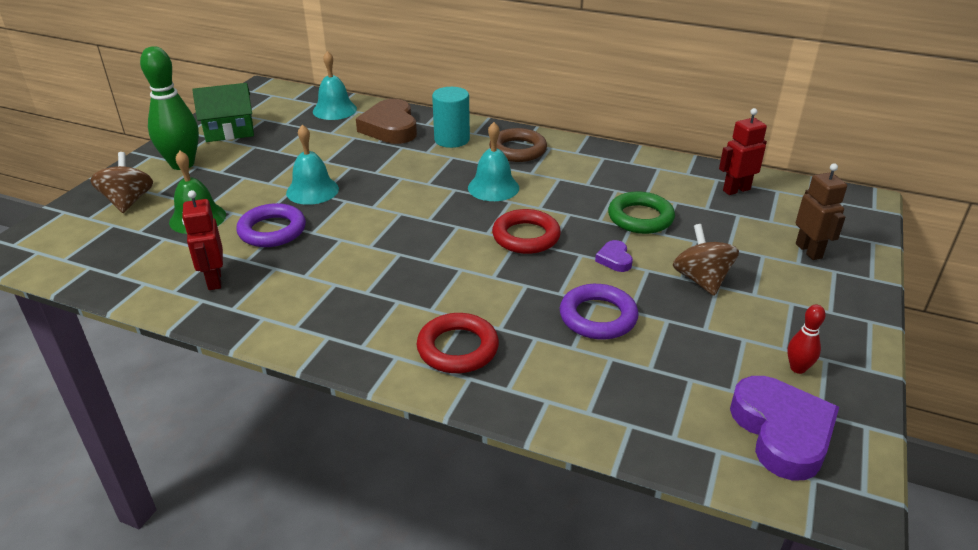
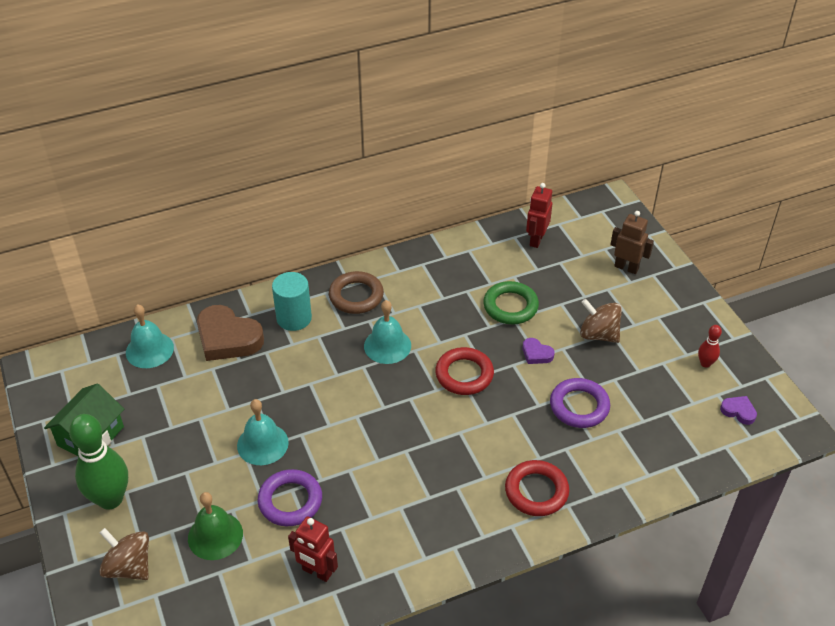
camera: 45 degrees left, 10 degrees up
purple heart [730,376,839,480] -> purple heart [720,396,757,425], size x0.47

